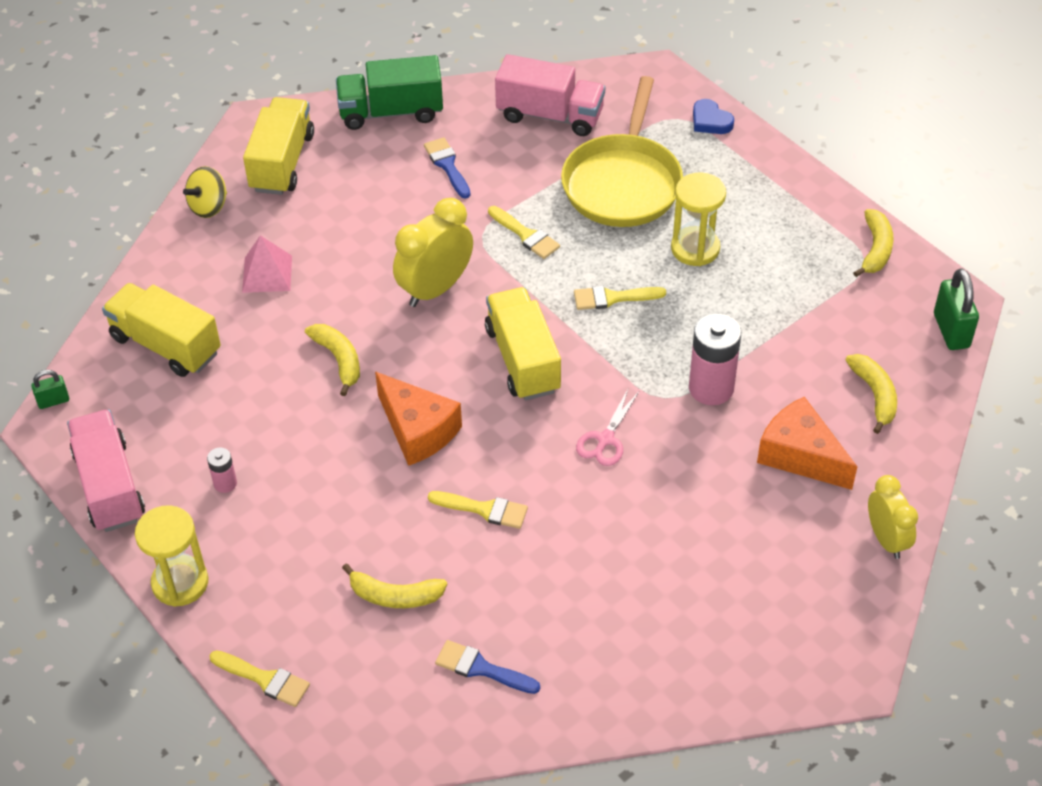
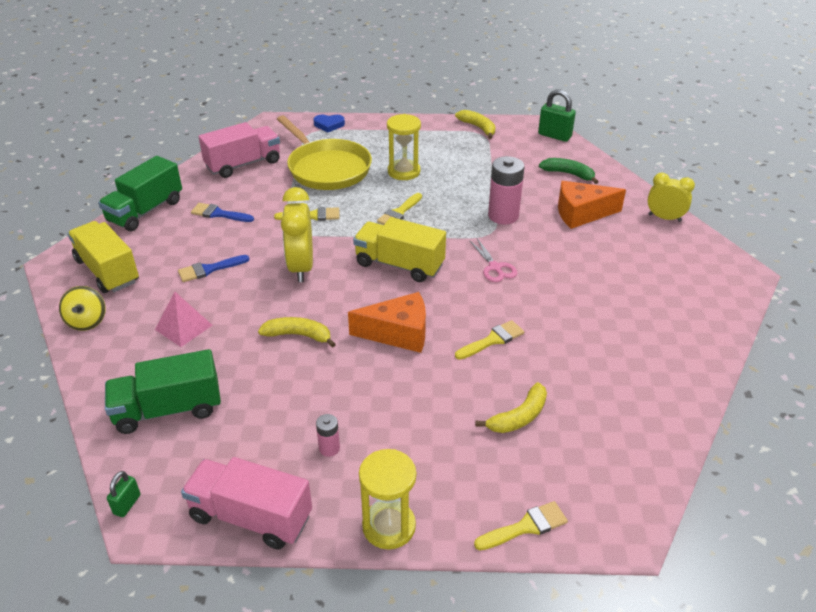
camera: 50 degrees left, 10 degrees down
yellow truck [102,283,221,377] -> green truck [105,349,221,434]
blue brush [435,640,540,694] -> blue brush moved to [178,255,250,282]
yellow banana [845,354,897,434] -> green banana [539,158,598,184]

